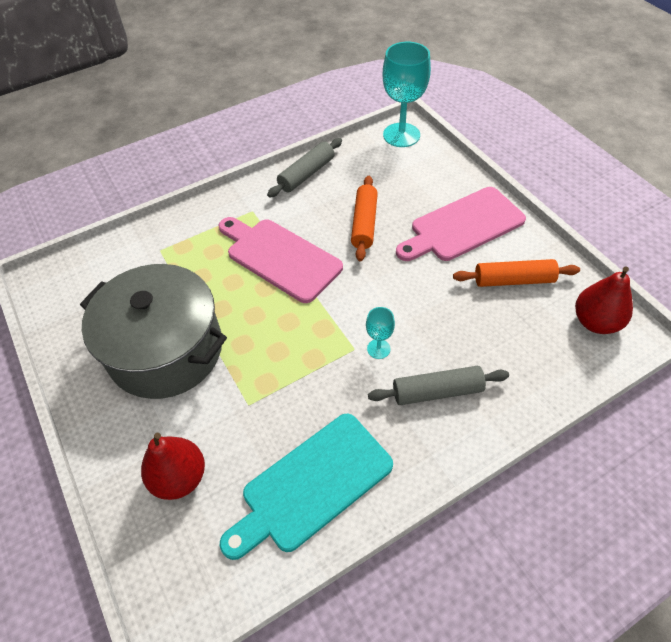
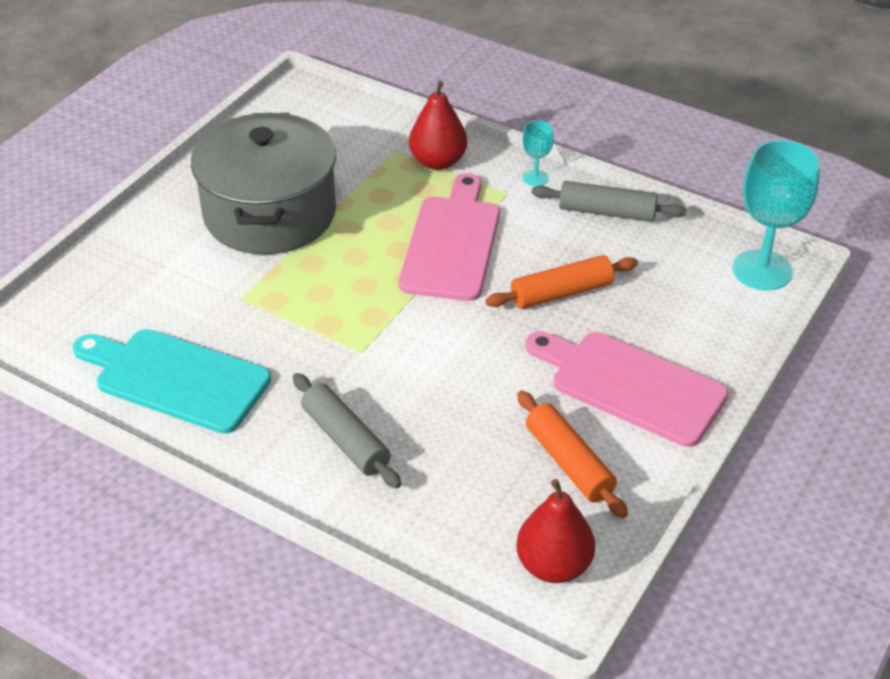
camera: 60 degrees right, 10 degrees down
red pear [141,433,205,500] -> red pear moved to [409,81,467,170]
turquoise goblet [366,307,395,359] -> turquoise goblet moved to [522,120,554,186]

